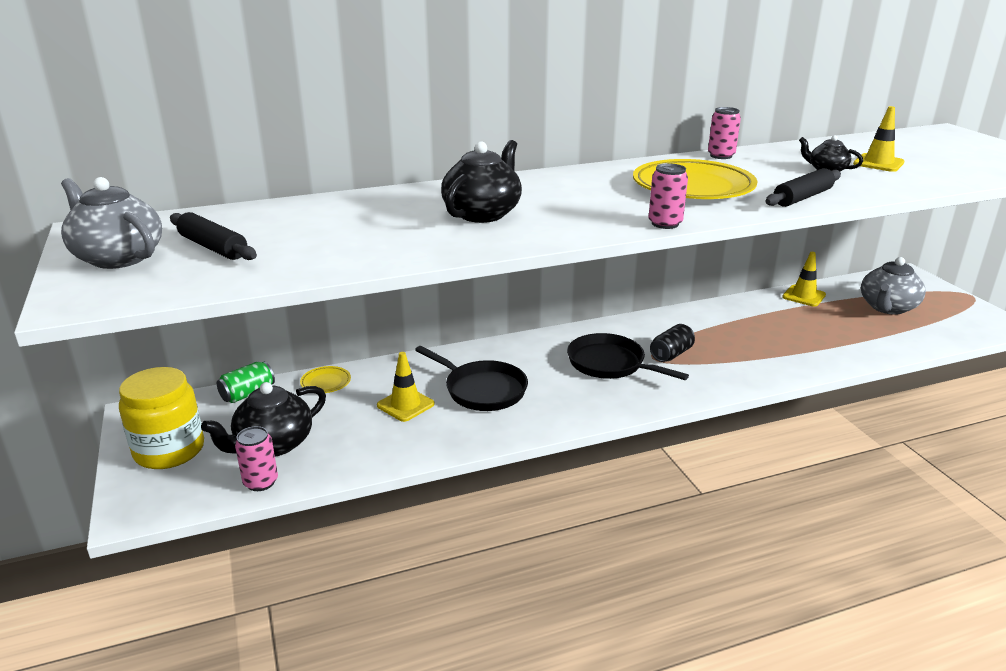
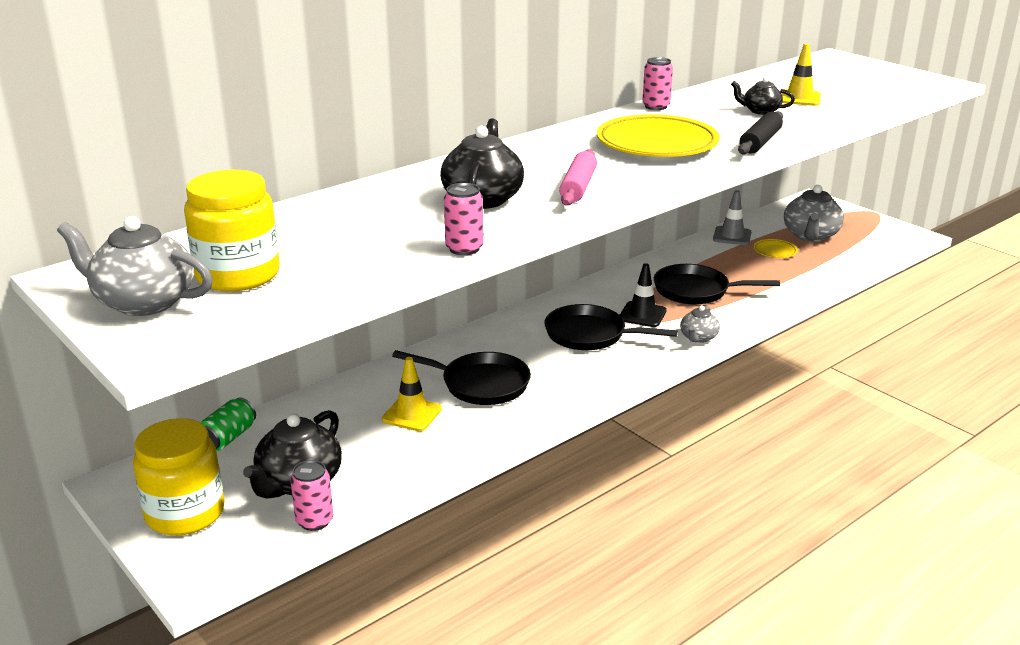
camera: 20 degrees left, 0 degrees up
black rolling pin [170,212,257,260] -> yellow jar [184,170,280,292]
yellow plate [300,366,351,393] -> yellow plate moved to [754,239,798,258]
pink can [648,163,688,229] -> pink can moved to [444,183,484,255]
black can [650,324,695,362] -> black traffic cone [620,263,667,327]
yellow traffic cone [782,252,826,307] -> grey traffic cone [713,190,751,245]
none -> pink rolling pin [559,149,597,206]
none -> black pan [654,264,780,305]
none -> grey teapot [680,305,720,343]

